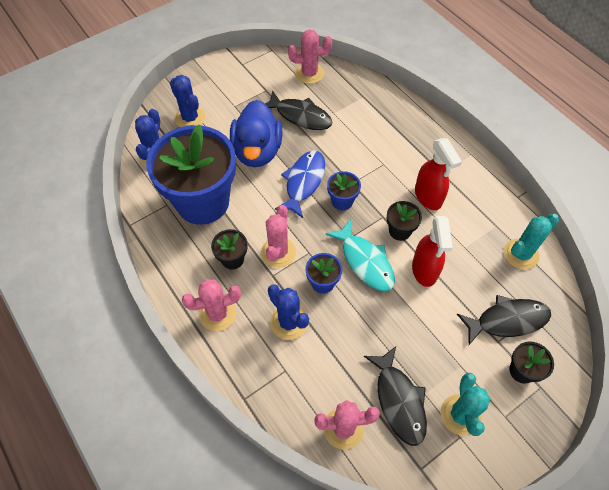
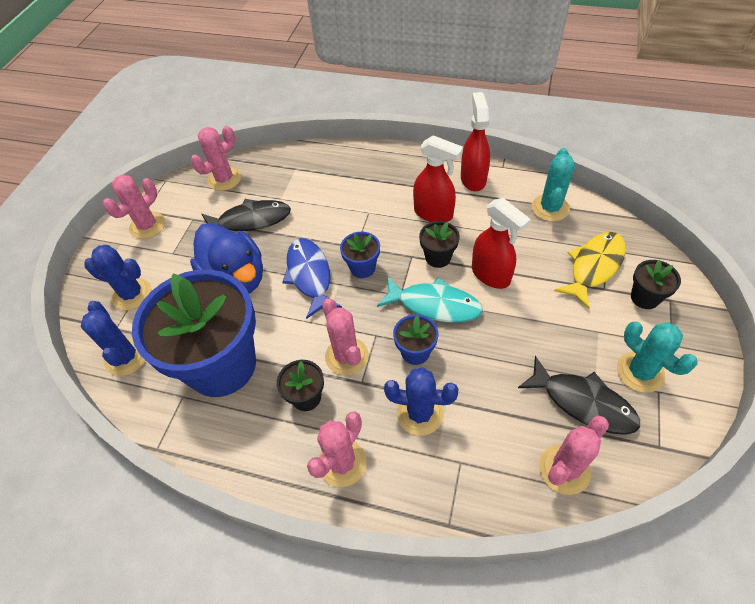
camera: 35 degrees left, 5 degrees down
black fish [457,295,551,345] -> yellow fish [554,232,626,309]
none -> pink cactus [103,175,165,239]
none -> red spray bottle [461,92,490,191]

